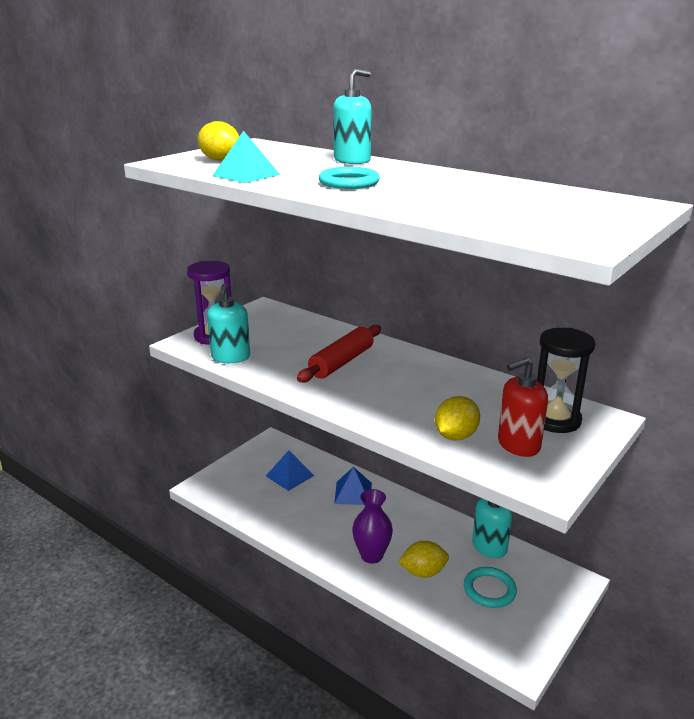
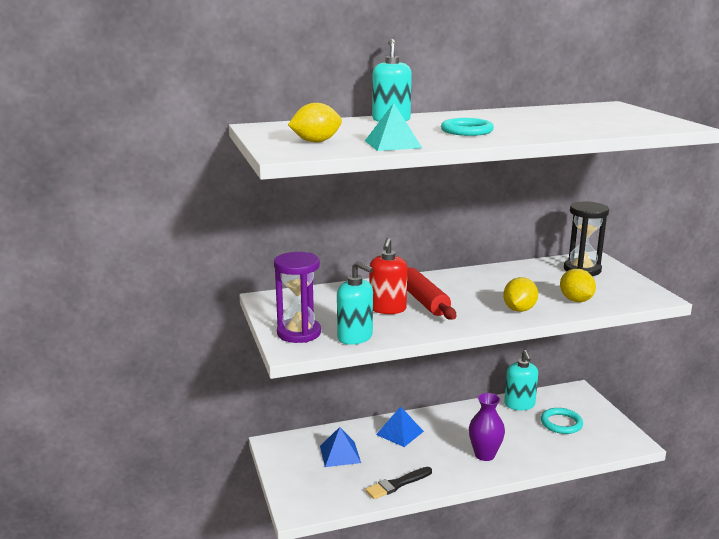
camera: 55 degrees left, 5 degrees down
yellow lemon [399,541,449,578] -> yellow lemon moved to [503,277,538,312]
red soap dispenser [498,357,548,457] -> red soap dispenser moved to [369,238,407,314]
none -> black brush [365,467,432,499]

